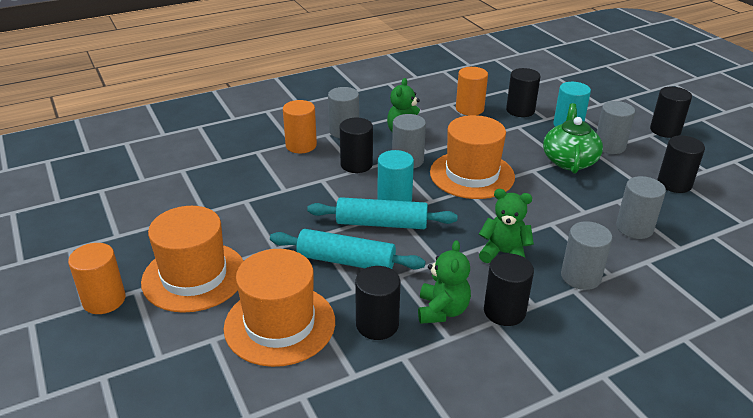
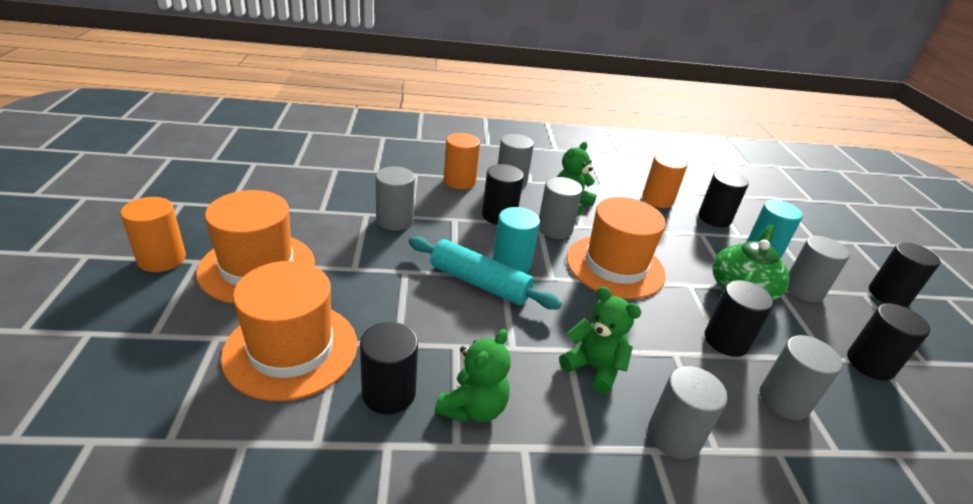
camera: 20 degrees right, 0 degrees up
turquoise rolling pin [270,229,426,269] -> none
black cylinder [484,254,534,326] -> black cylinder moved to [705,280,774,357]
none -> grey cylinder [376,166,415,231]

